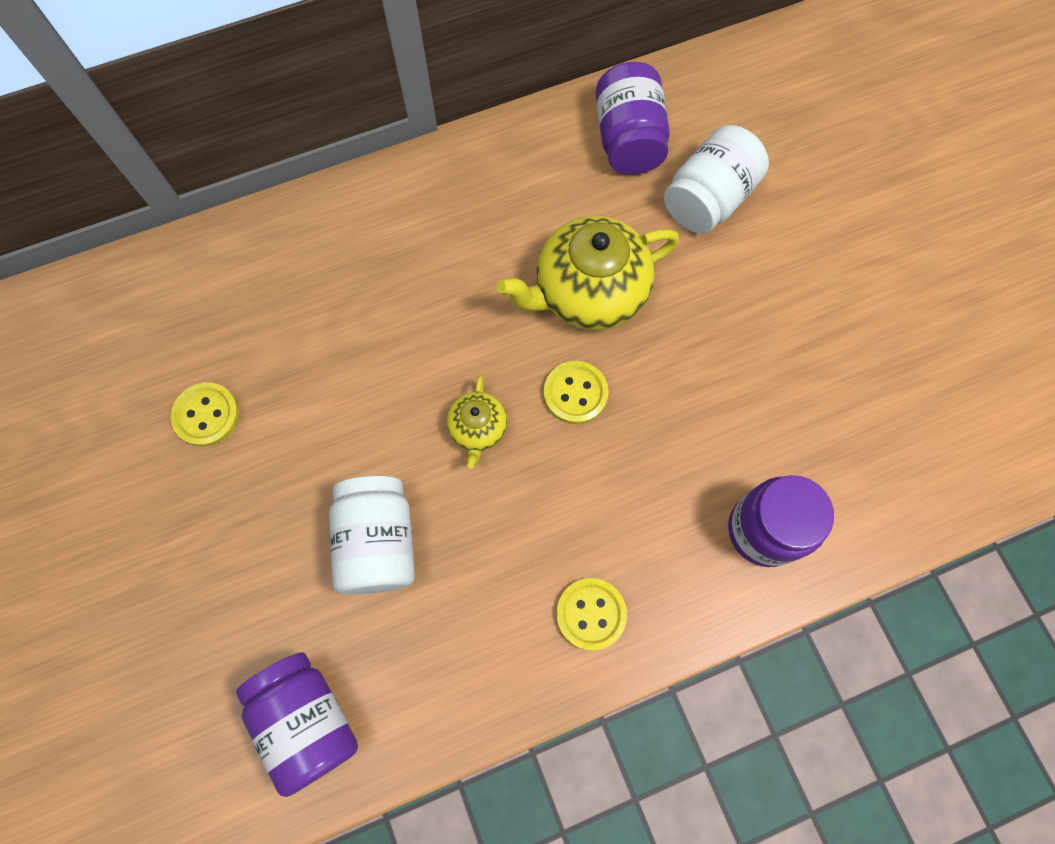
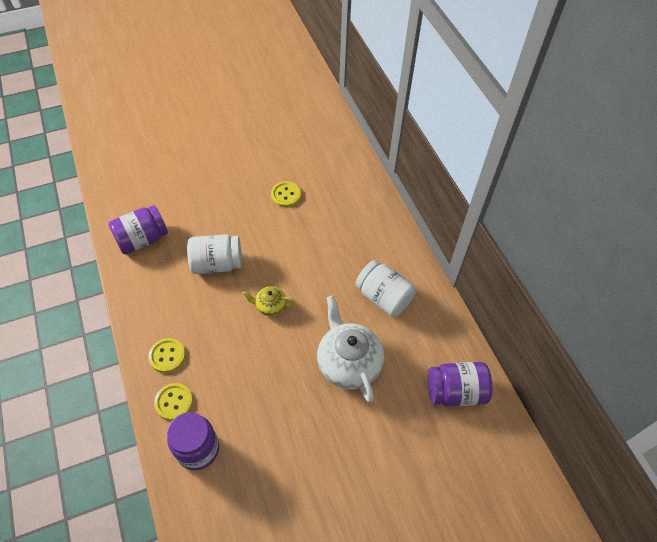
camera: 90 degrees right, 15 degrees down
yellow teapot [497,216,679,330] -> white teapot [317,295,384,402]
yellow button [544,361,609,424] -> yellow button moved to [154,383,193,421]
white jar [664,125,769,234] -> white jar moved to [355,260,416,317]

